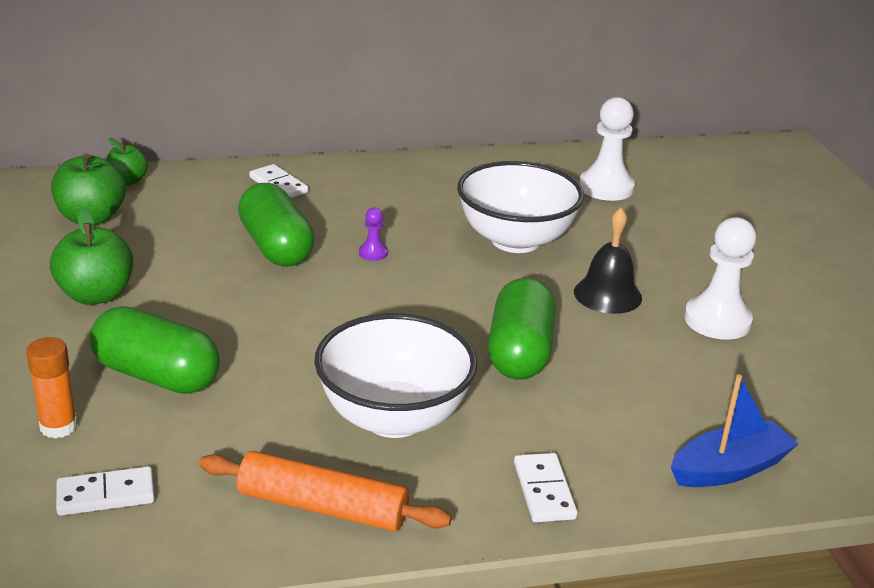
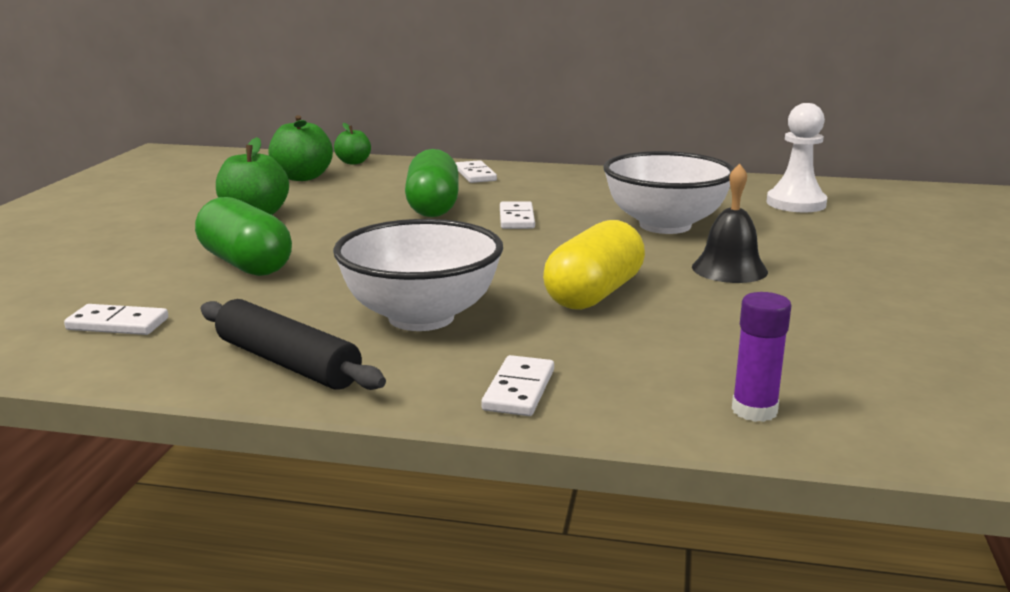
camera: 25 degrees right, 10 degrees down
orange glue stick [26,337,77,438] -> none
orange rolling pin [199,451,452,532] -> black rolling pin [201,299,386,390]
purple pawn [359,207,388,261] -> white domino [500,201,535,229]
green capsule [488,278,556,380] -> yellow capsule [543,220,645,310]
blue boat [671,374,798,487] -> purple glue stick [732,292,792,422]
white pawn [684,217,756,340] -> none

